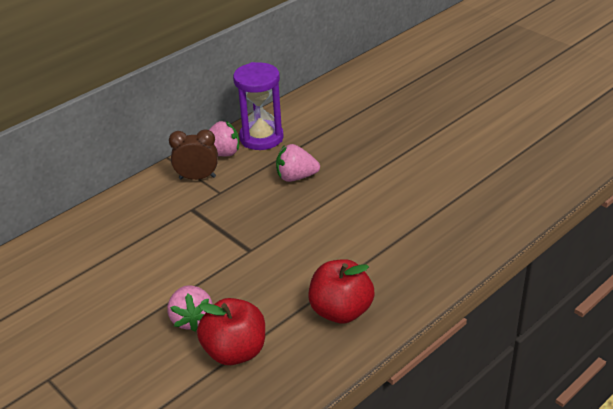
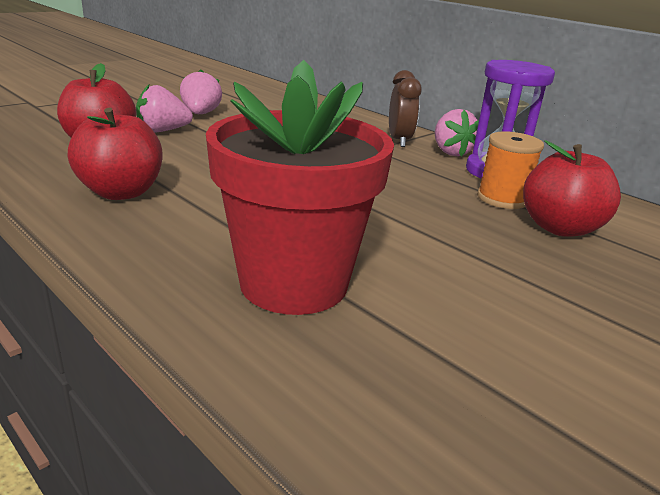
camera: 85 degrees right, 10 degrees down
pink strawberry [276,144,320,182] -> pink strawberry moved to [180,69,222,114]
none -> red flower pot [206,60,394,315]
none -> orange spool [477,131,544,209]
none -> red apple [523,140,621,237]

